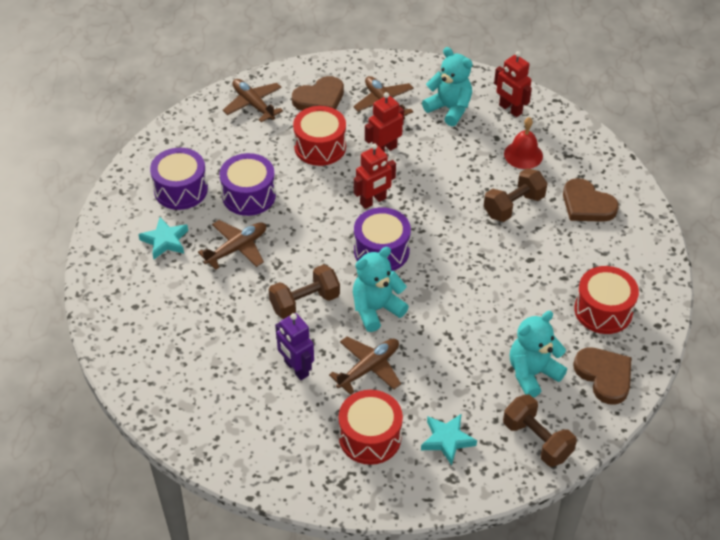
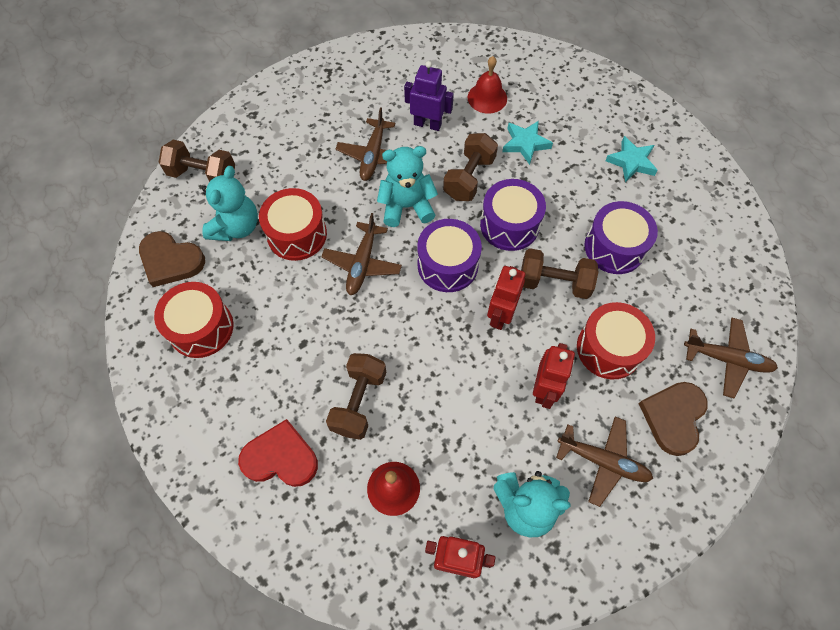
camera: 145 degrees right, 15 degrees up
purple drum [150,148,208,210] -> purple drum moved to [480,179,546,251]
brown plane [198,220,266,270] -> brown plane moved to [321,213,402,295]
red drum [339,390,403,465] -> red drum moved to [259,188,327,261]
turquoise teddy bear [353,247,409,332] -> turquoise teddy bear turned 120 degrees counterclockwise [377,146,438,227]
turquoise star [421,413,477,466] -> turquoise star moved to [502,121,553,165]
brown heart [563,178,619,222] -> red heart [238,419,318,487]
none -> red bell [468,56,507,113]
none -> brown dumbbell [521,248,598,299]

